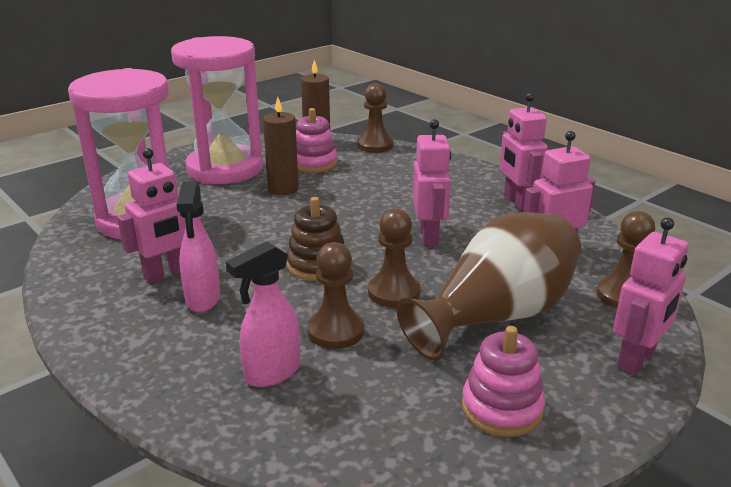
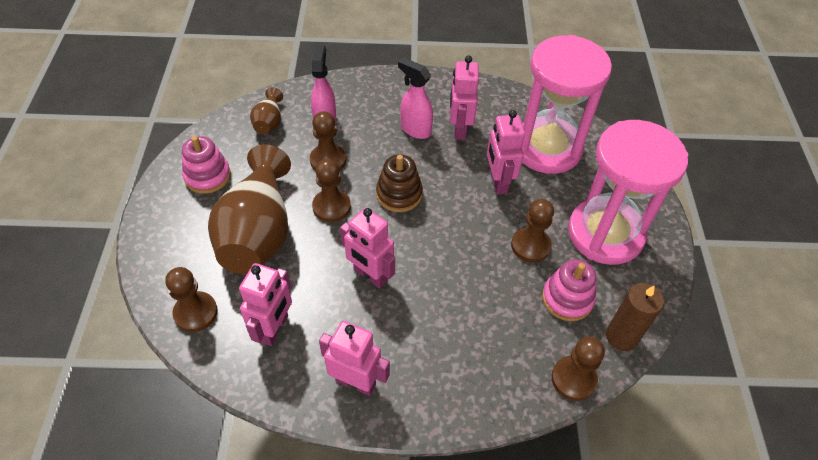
camera: 130 degrees right, 25 degrees up
brown candle [263,97,299,195] -> brown pawn [511,199,554,263]
pink robot [613,217,689,375] -> pink robot moved to [487,110,525,194]
none -> brown vase [250,87,283,134]

